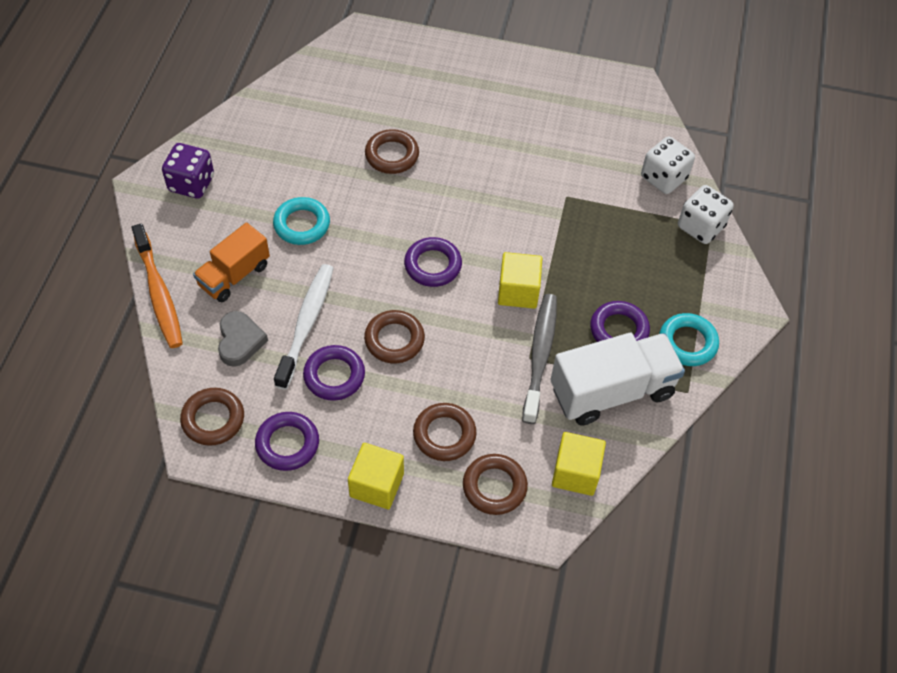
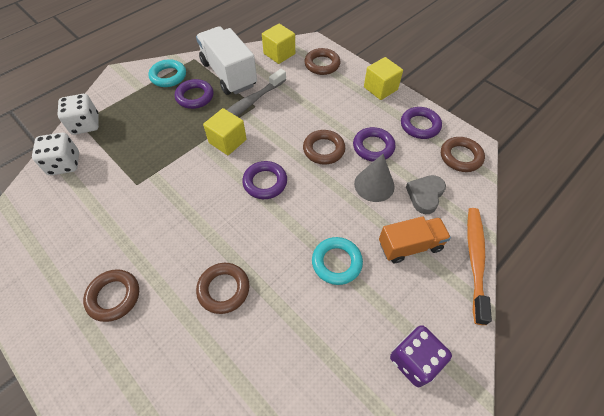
camera: 145 degrees left, 0 degrees up
white toothbrush [274,264,334,390] -> grey cone [354,154,395,202]
brown ring [413,403,476,461] -> brown ring moved to [83,269,139,322]
white truck [550,333,685,425] -> white truck turned 45 degrees clockwise [196,26,257,95]

